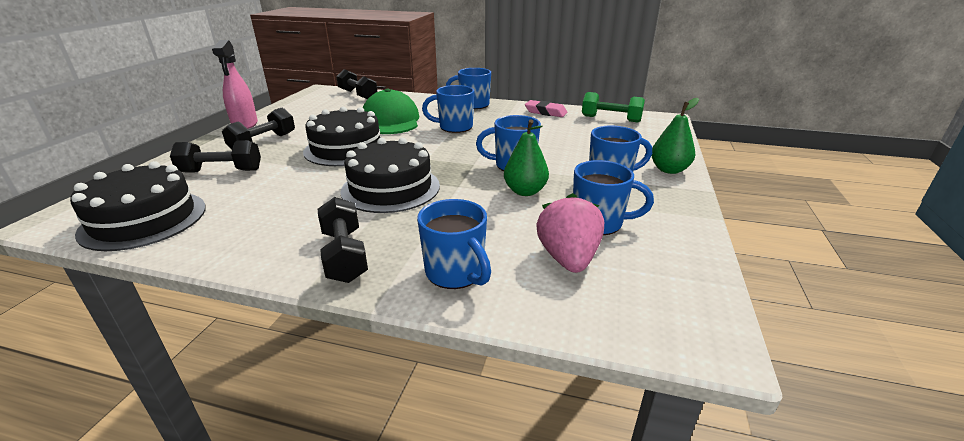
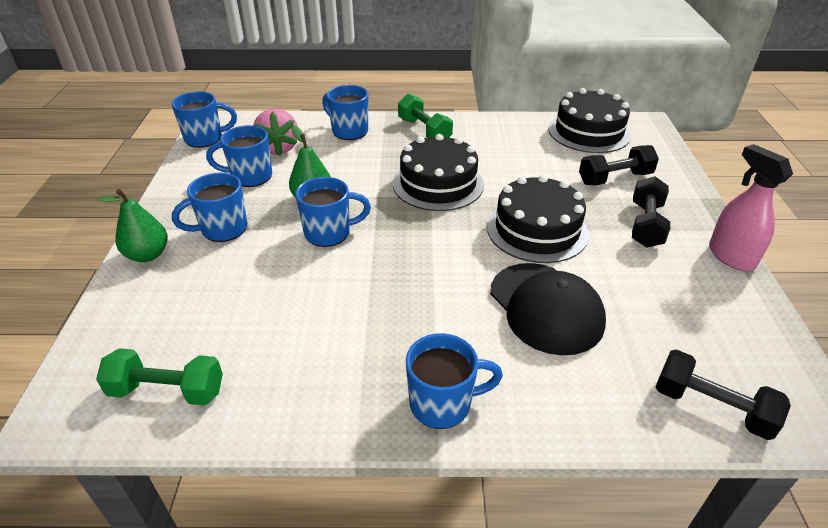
camera: 165 degrees right, 10 degrees up
black dumbbell [318,197,368,283] -> green dumbbell [398,94,453,138]
green cap [363,88,419,134] -> black cap [490,263,606,355]
blue mug [422,85,474,133] -> blue mug moved to [171,91,237,148]
pink eraser [525,100,567,117] -> none

